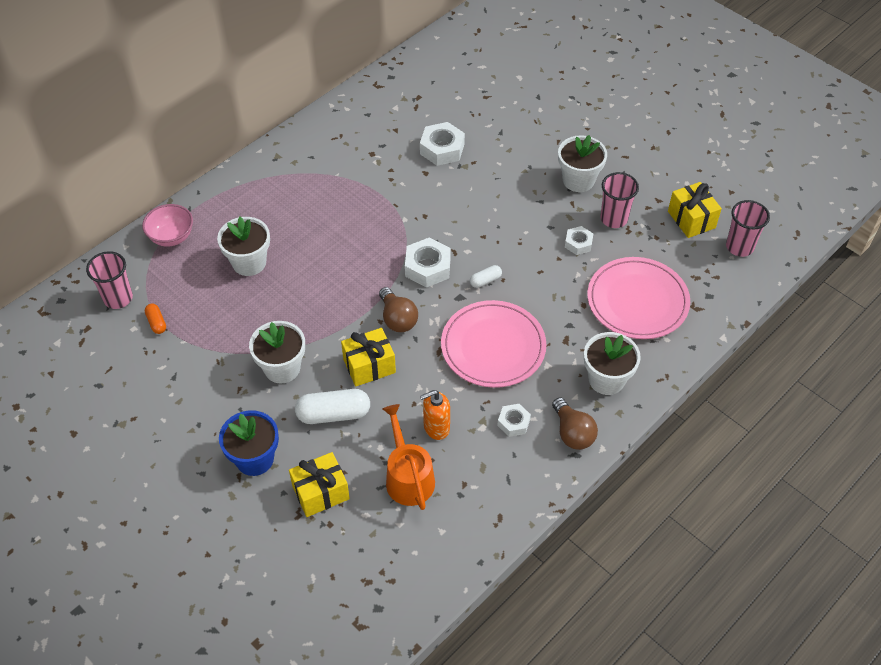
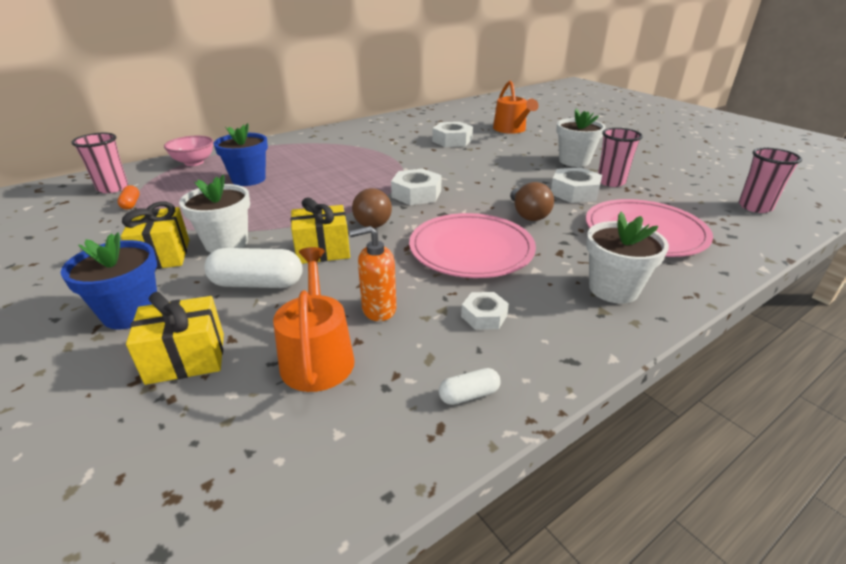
camera: 10 degrees right, 20 degrees down
white flower pot [217,217,270,276] -> blue flower pot [214,123,268,186]
white capsule [470,265,502,288] -> white capsule moved to [439,368,500,405]
brown light bulb [552,397,598,450] -> brown light bulb moved to [510,182,554,221]
white nut [565,226,593,255] -> white nut [551,167,602,203], size x1.66
yellow gift [668,182,722,238] -> yellow gift moved to [121,202,189,269]
none -> orange watering can [493,81,539,134]

